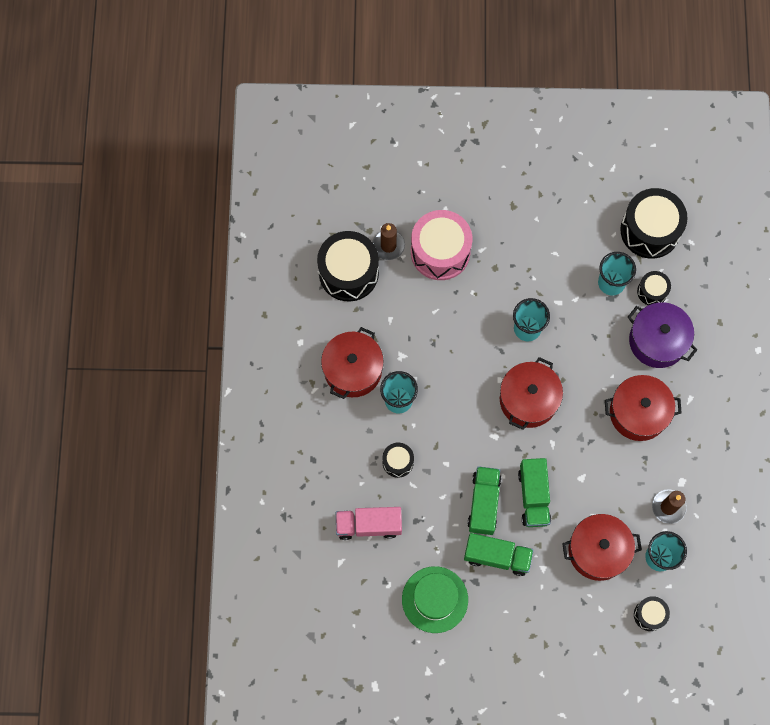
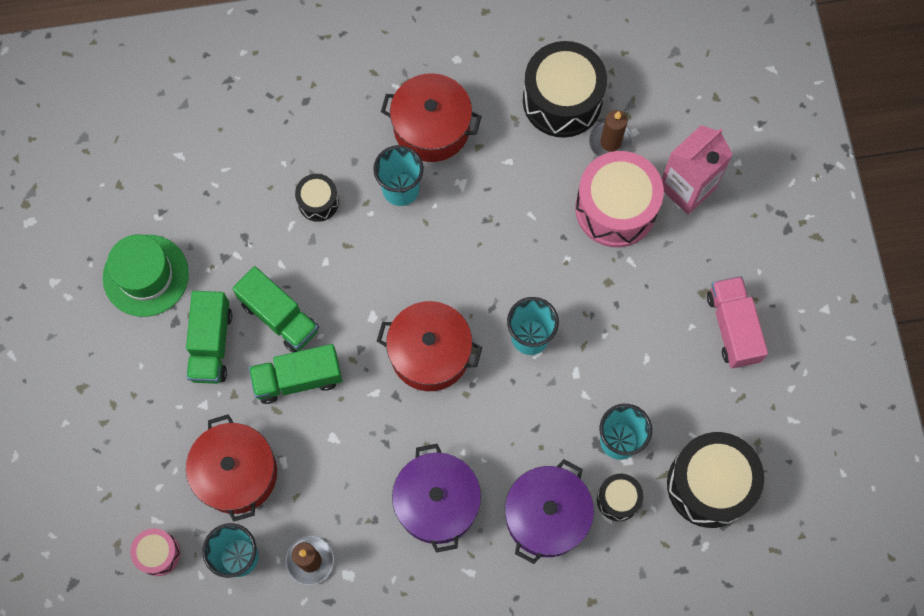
camera: 80 degrees right, 0 degrees up
pink truck [336,507,402,540] -> pink truck moved to [707,276,768,368]
green truck [467,466,501,535] -> green truck turned 45 degrees clockwise [232,266,319,352]
red pot [605,375,682,441] -> purple pot [392,444,481,553]
black drum [634,596,670,631] -> pink drum [130,528,181,576]
none -> pink carton [662,125,733,214]

